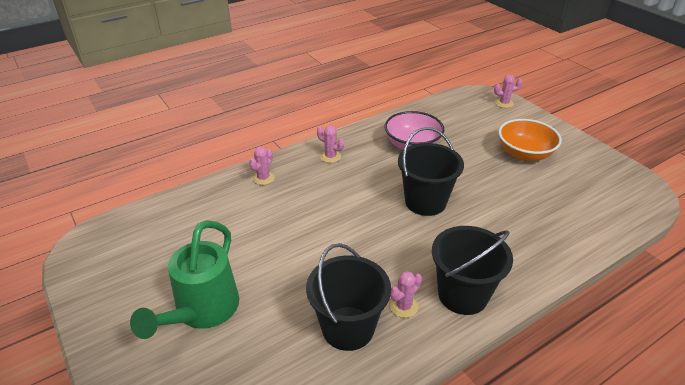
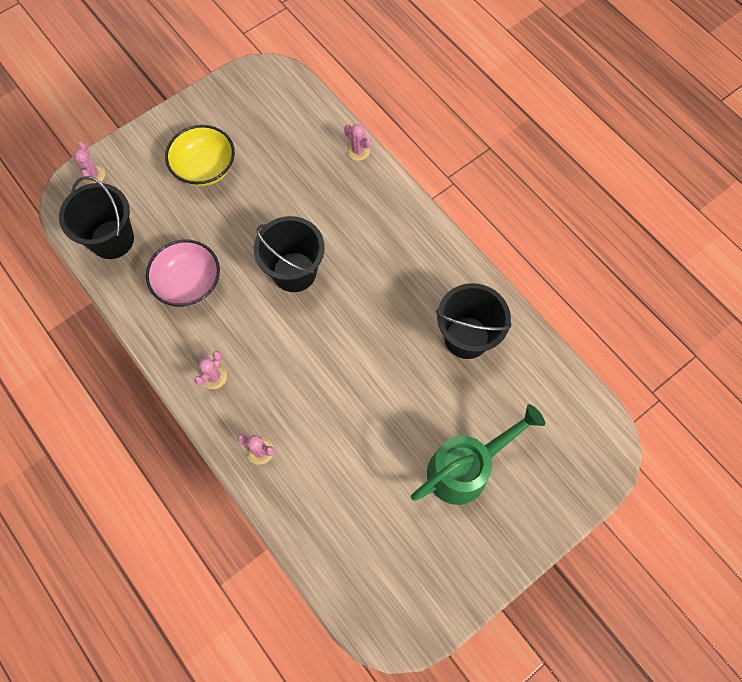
camera: 95 degrees left, 30 degrees up
green watering can [130,220,239,339] -> green watering can turned 45 degrees counterclockwise [411,404,545,505]
pink cactus [390,271,422,318] -> pink cactus moved to [344,124,372,161]
black bucket [432,226,513,315] -> black bucket moved to [59,176,134,259]
orange bowl [499,119,562,161] -> yellow bowl [165,125,235,186]

